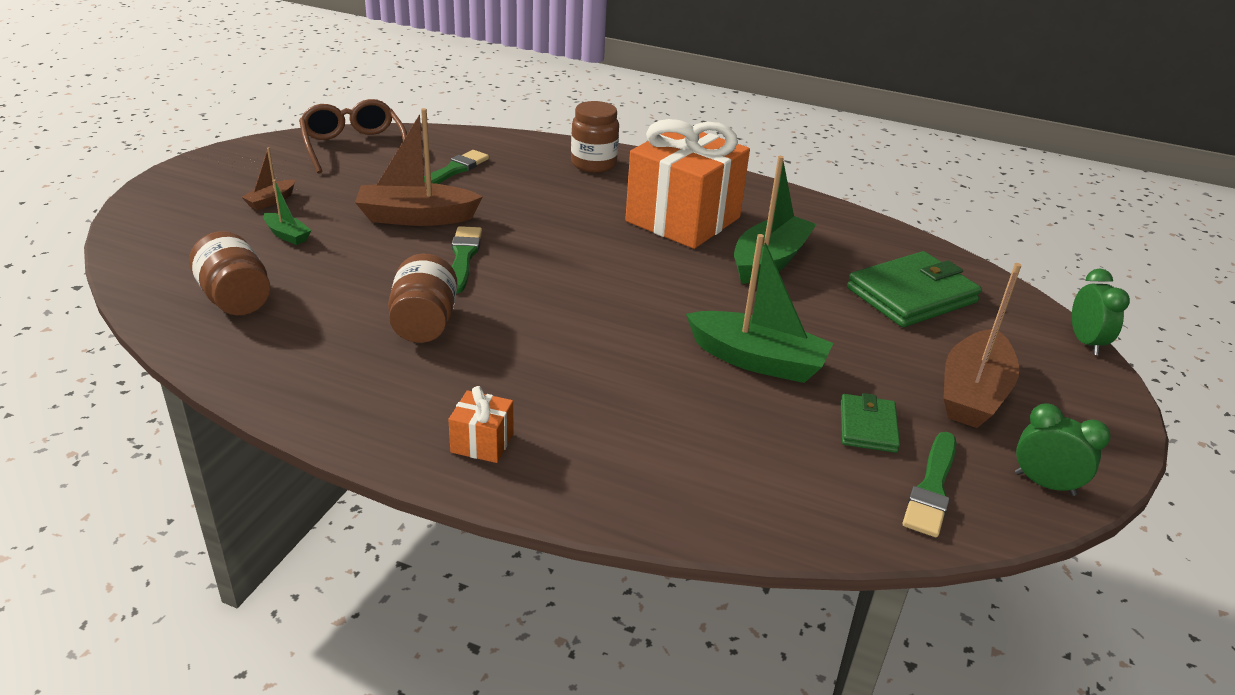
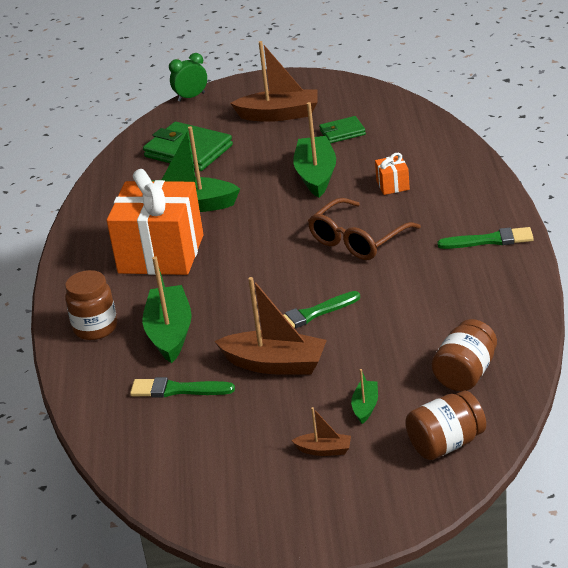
camera: 110 degrees left, 0 degrees up
brown glasses [299,99,407,173] -> brown glasses moved to [308,198,421,260]
brown boat [355,108,483,226] -> brown boat turned 45 degrees counterclockwise [214,277,327,375]
brown jar [388,254,457,343] -> brown jar moved to [405,391,486,460]
orange gift [448,386,514,463] -> orange gift moved to [375,153,410,195]
green brush [903,432,957,537] -> green brush moved to [438,227,534,249]
green clock [1015,404,1111,496] -> none
none -> green boat [142,256,192,363]

